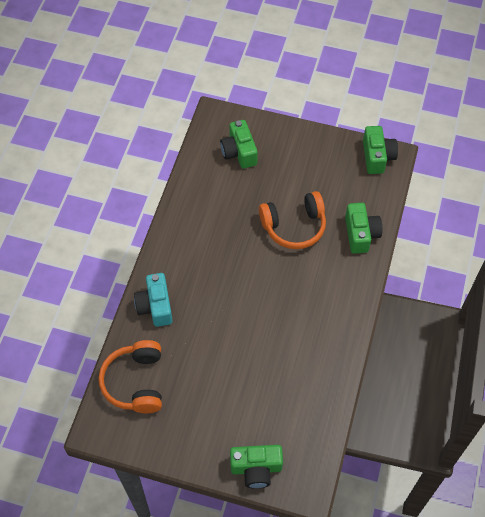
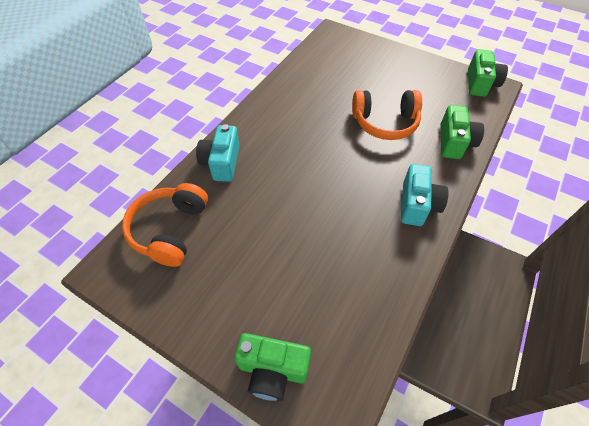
camera: 15 degrees right, 5 degrees down
green camera [220,120,258,169] -> none
none -> turquoise camera [401,164,449,226]

